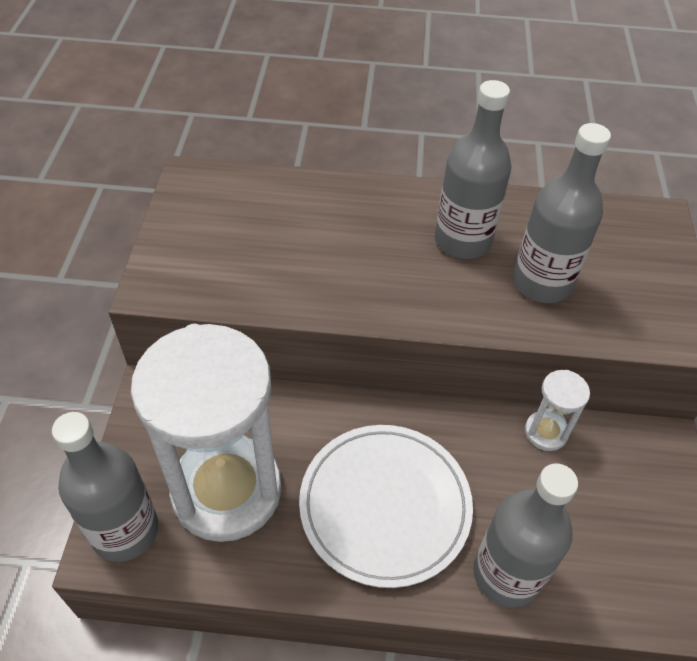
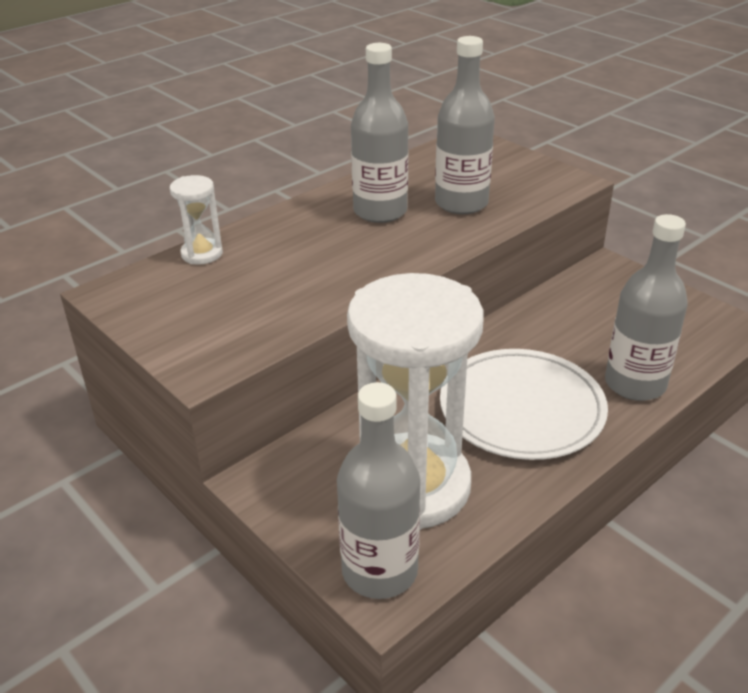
camera: 45 degrees left, 15 degrees down
white hourglass [525,370,590,451] -> white hourglass moved to [170,175,223,264]

